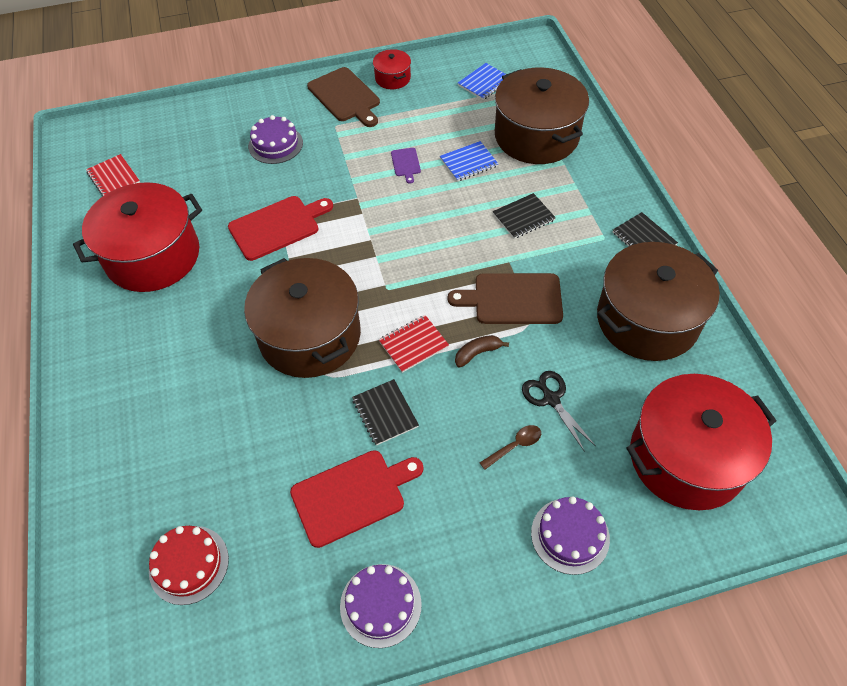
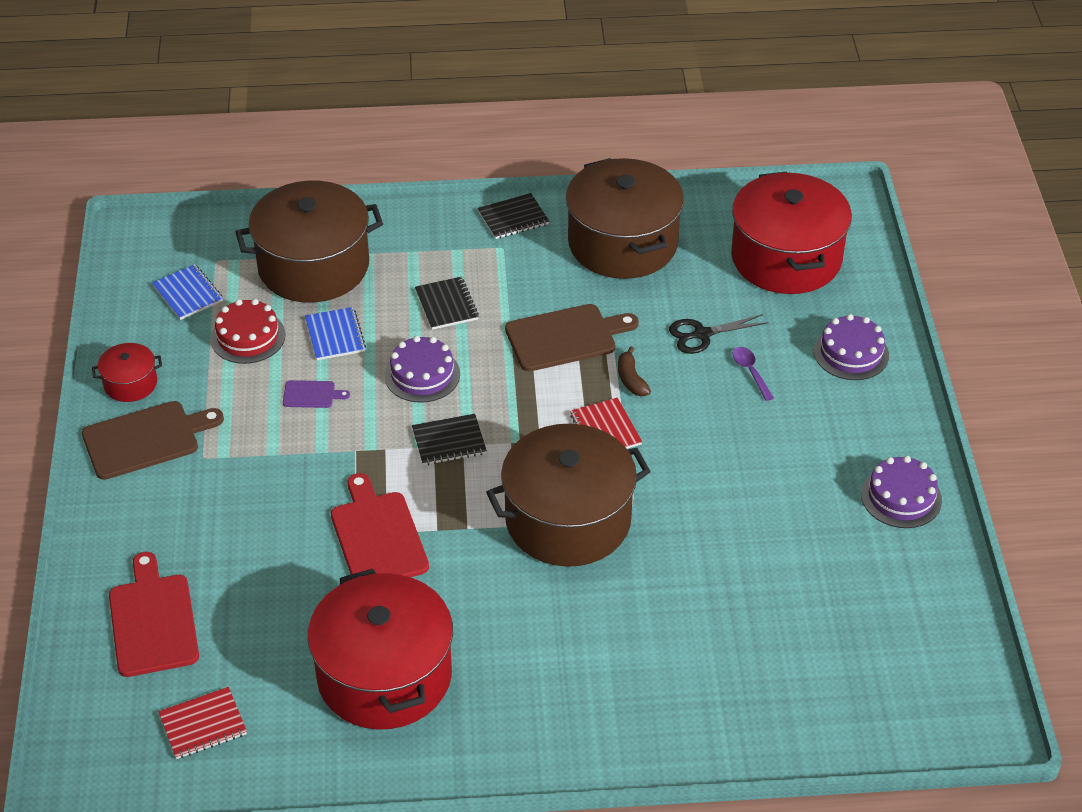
camera: 80 degrees left, 10 degrees down
red cake [149,526,229,605] -> red cake moved to [211,299,285,364]
purple cake [248,115,303,164] -> purple cake moved to [384,336,460,403]
red cutting board [290,450,424,548] -> red cutting board moved to [109,552,199,677]
black notebook [352,379,419,446] -> black notebook moved to [412,414,487,465]
brown cutting board [448,273,563,324] -> brown cutting board turned 120 degrees counterclockwise [505,304,639,371]
brown spoon [480,425,541,470] -> purple spoon [732,347,774,401]

